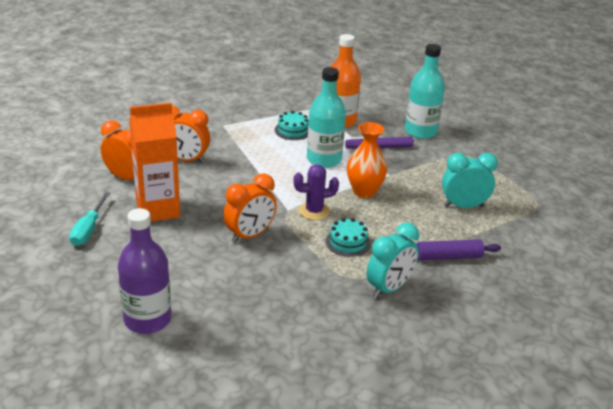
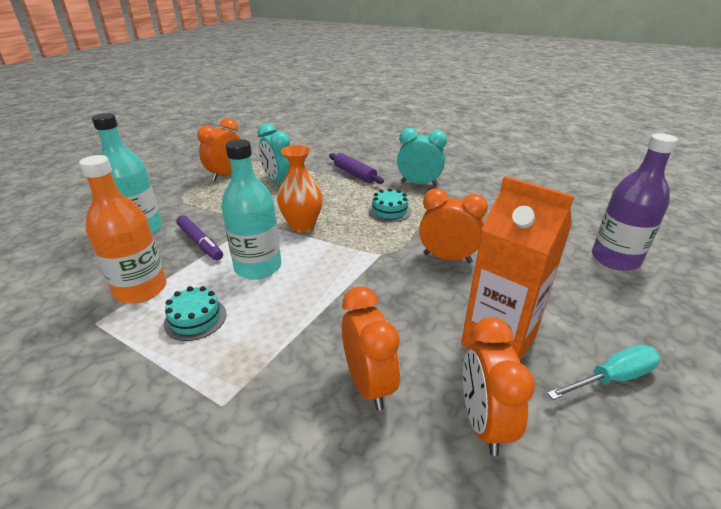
camera: 120 degrees left, 0 degrees up
purple cactus [293,164,339,220] -> none
none -> orange clock [197,118,240,181]

